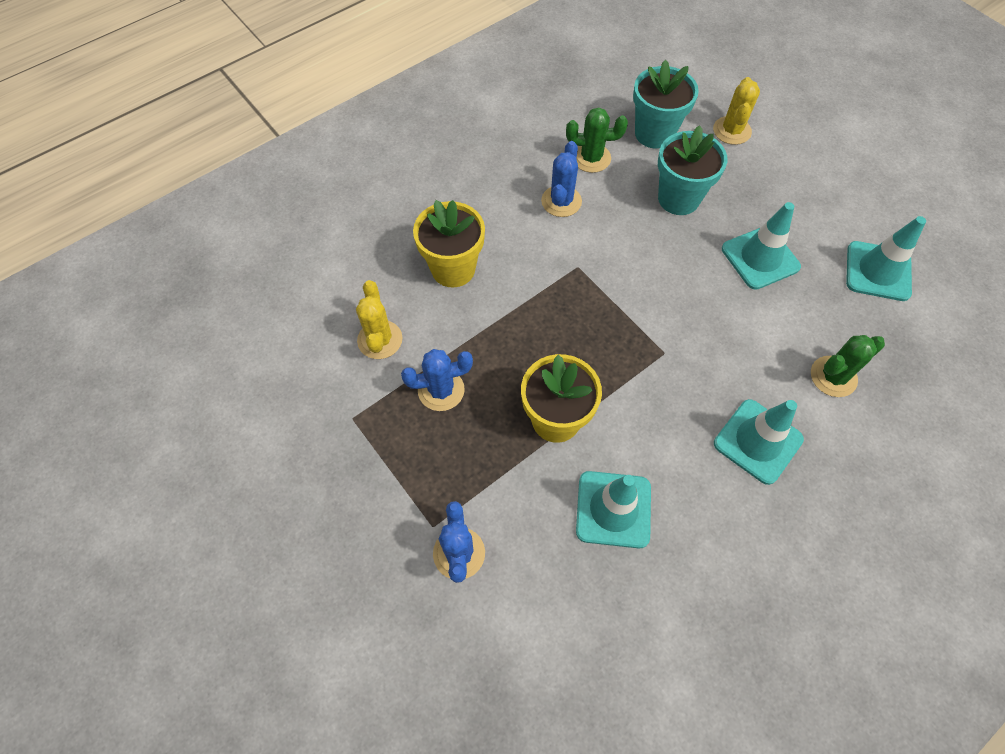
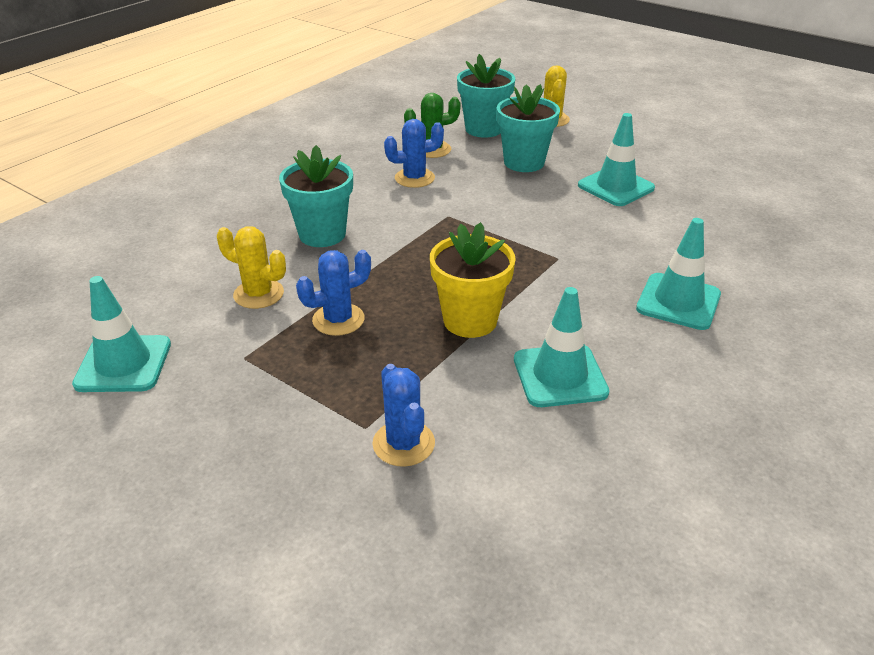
camera: 15 degrees left, 25 degrees down
yellow cactus [356,280,402,359] -> yellow cactus turned 45 degrees counterclockwise [217,226,286,309]
yellow flower pot [413,200,485,288] -> turquoise flower pot [279,145,353,247]
blue cactus [541,141,582,217] -> blue cactus turned 75 degrees clockwise [384,119,444,188]
green cactus [811,335,885,397] -> none
turquoise traffic cone [846,216,926,301] -> turquoise traffic cone moved to [72,276,171,392]

